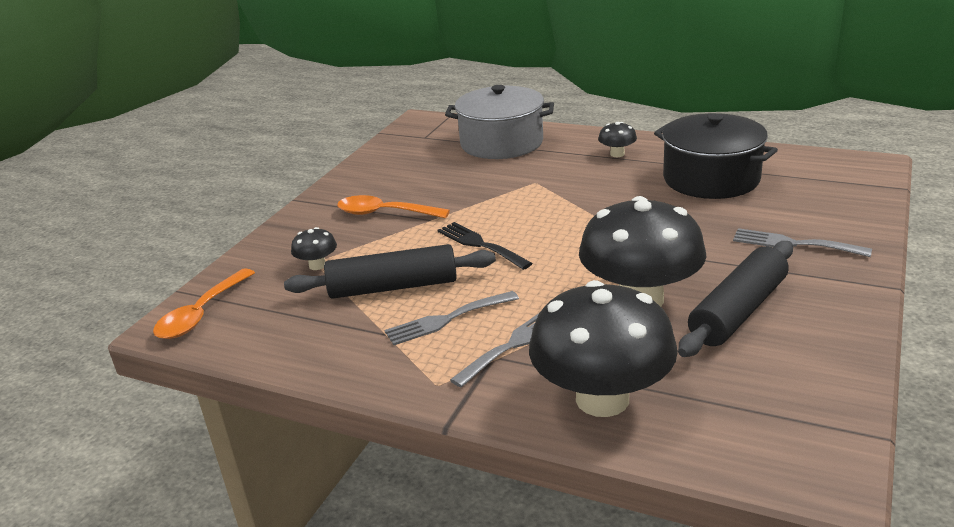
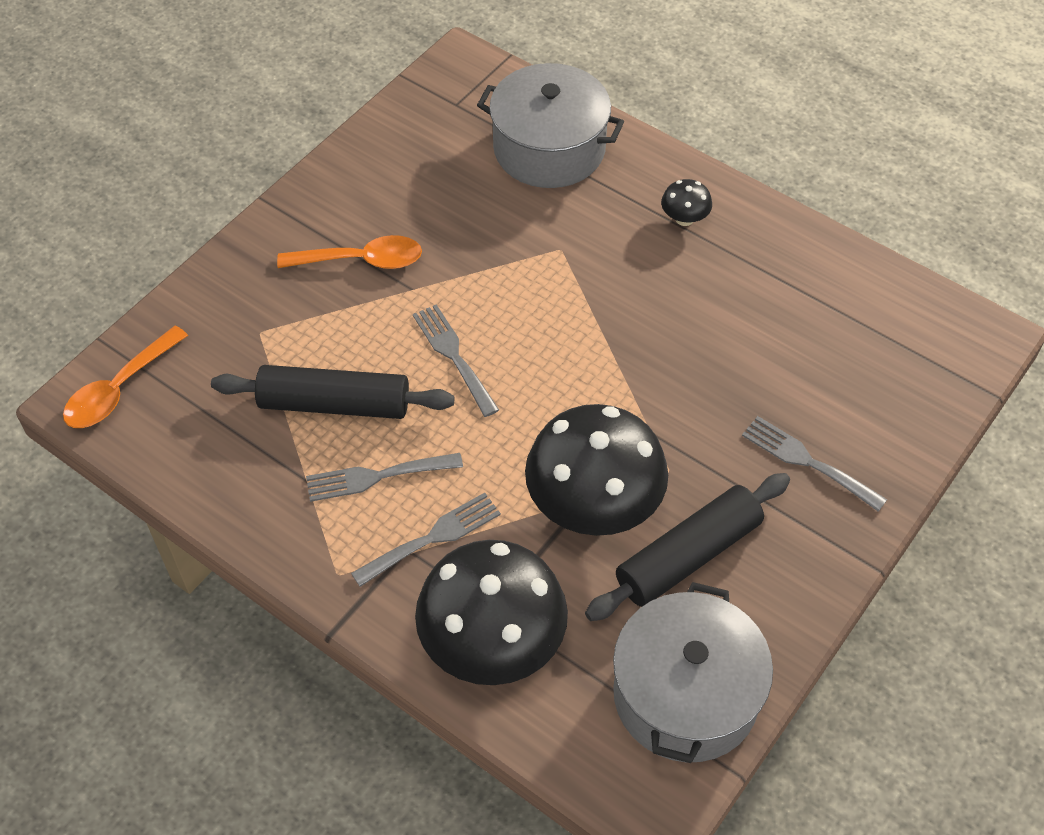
camera: 10 degrees right, 25 degrees up
black mushroom [291,227,337,270] -> none
orange spoon [337,195,450,218] -> orange spoon turned 150 degrees clockwise [277,235,422,269]
black fork [437,222,532,270] -> grey fork [413,304,499,417]
black pot [654,113,778,199] -> none
none -> grey pot [613,582,773,763]

